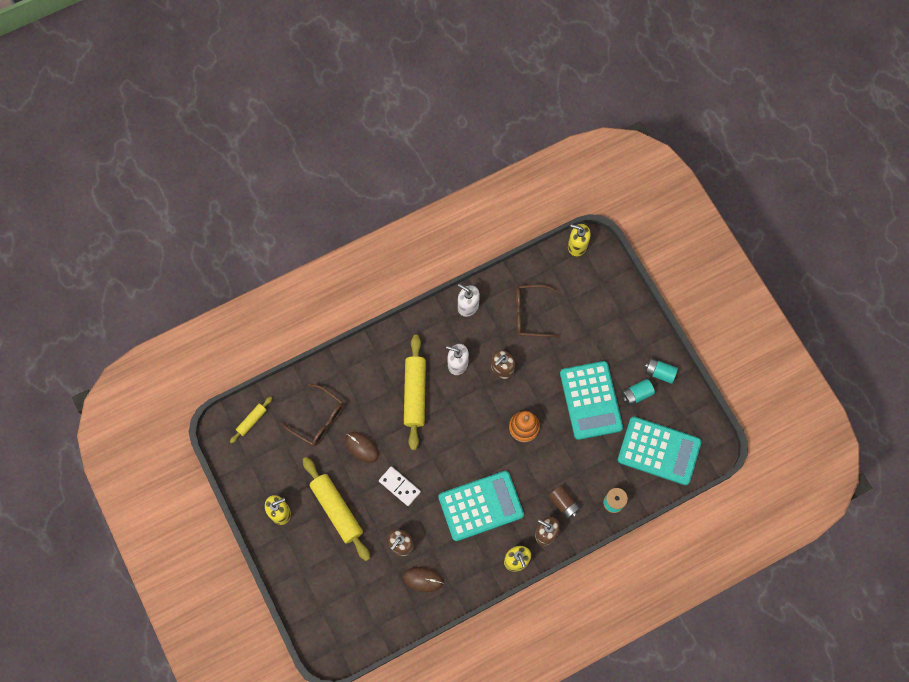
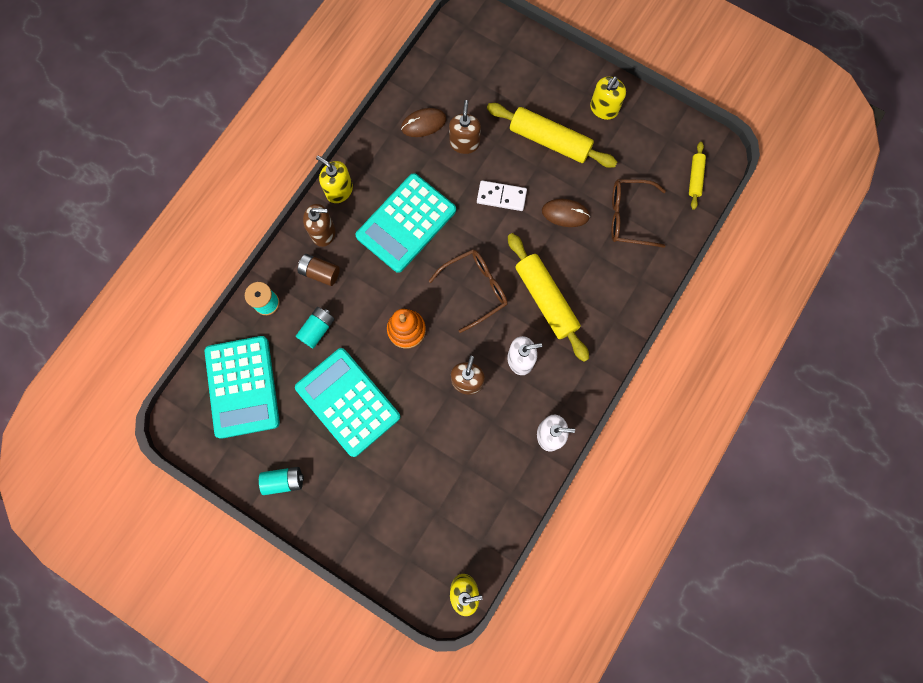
camera: 150 degrees right, 5 degrees up
brown glasses [516,285,560,337] -> brown glasses moved to [429,249,508,333]
turquoise calculator [618,417,702,485] -> turquoise calculator turned 90 degrees counterclockwise [205,336,280,439]
turquoise battery [622,379,655,406] -> turquoise battery moved to [296,307,335,349]

